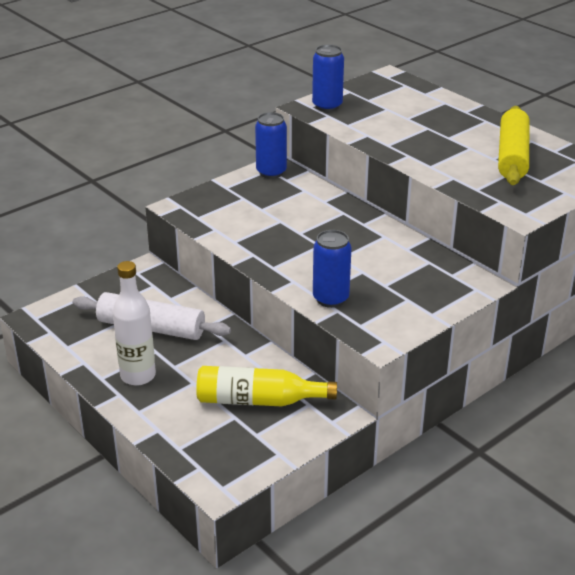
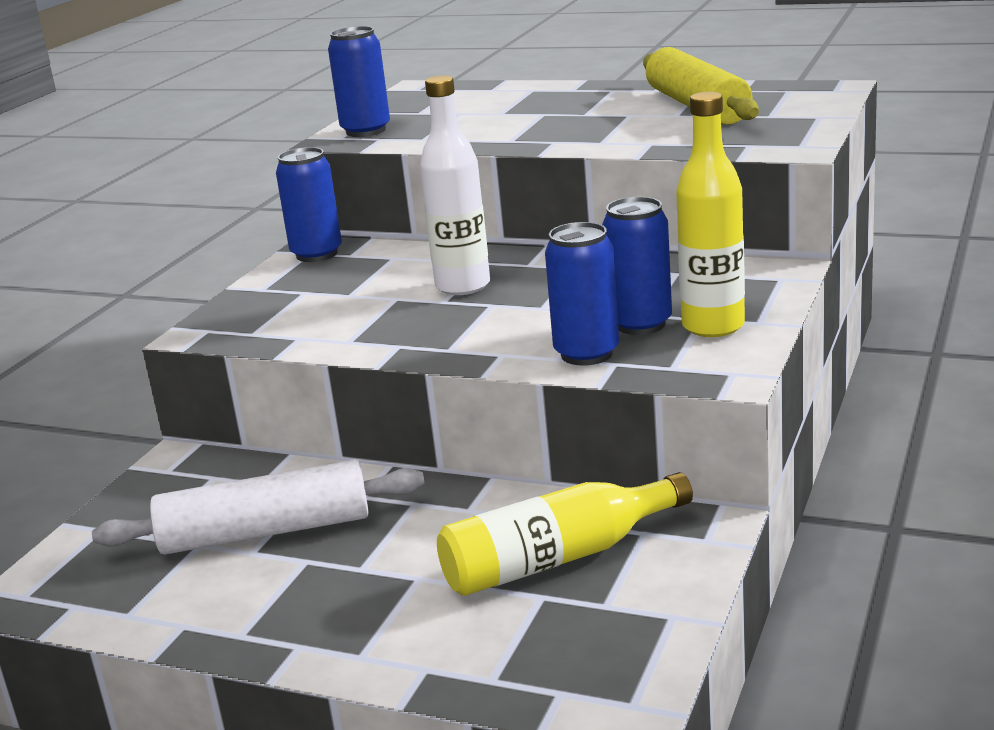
camera: 25 degrees left, 10 degrees down
white bottle [113,261,156,386] -> white bottle moved to [420,75,490,295]
none -> blue can [602,197,672,335]
none -> yellow bottle [676,92,745,337]

